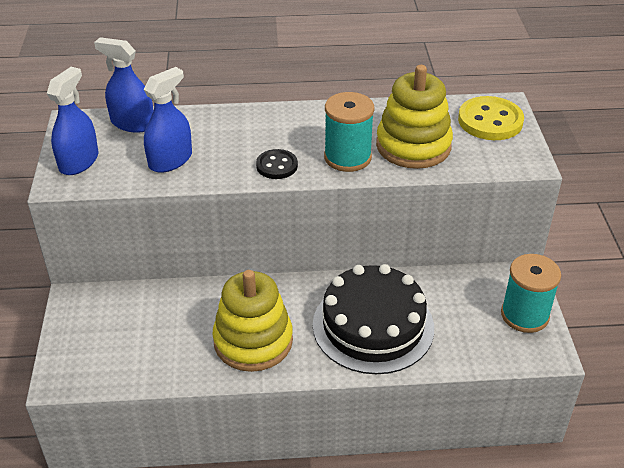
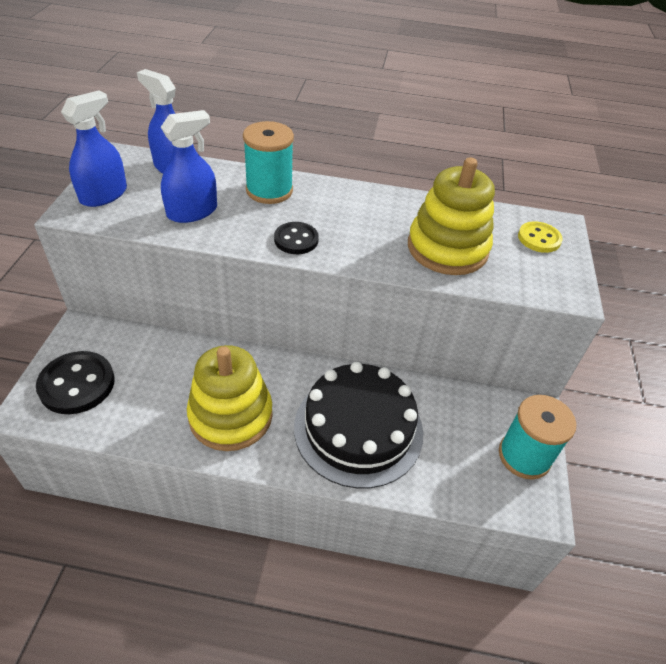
camera: 10 degrees right, 5 degrees up
turquoise spool [324,92,374,172] -> turquoise spool moved to [243,121,294,204]
yellow button [458,96,524,140] -> yellow button [518,221,563,253], size x0.61
none -> black button [36,351,115,414]

